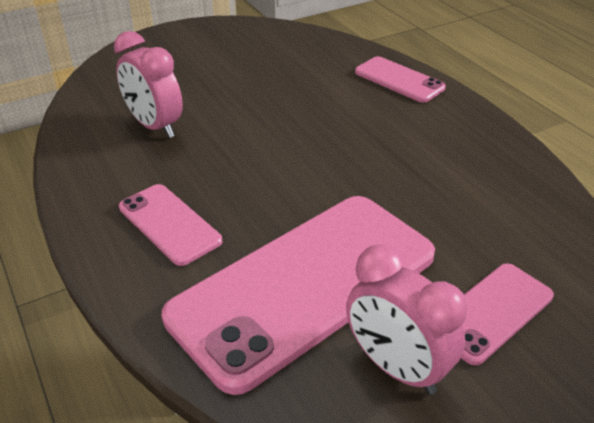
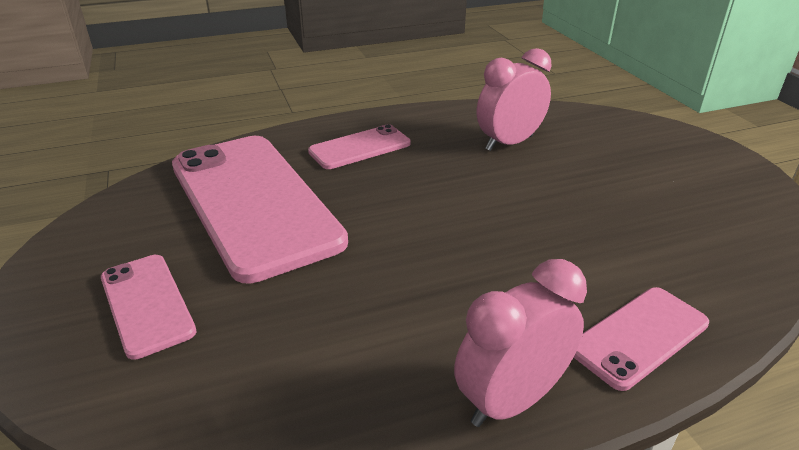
camera: 100 degrees right, 5 degrees down
pink clock [346,244,468,394] -> pink clock moved to [454,259,587,427]

